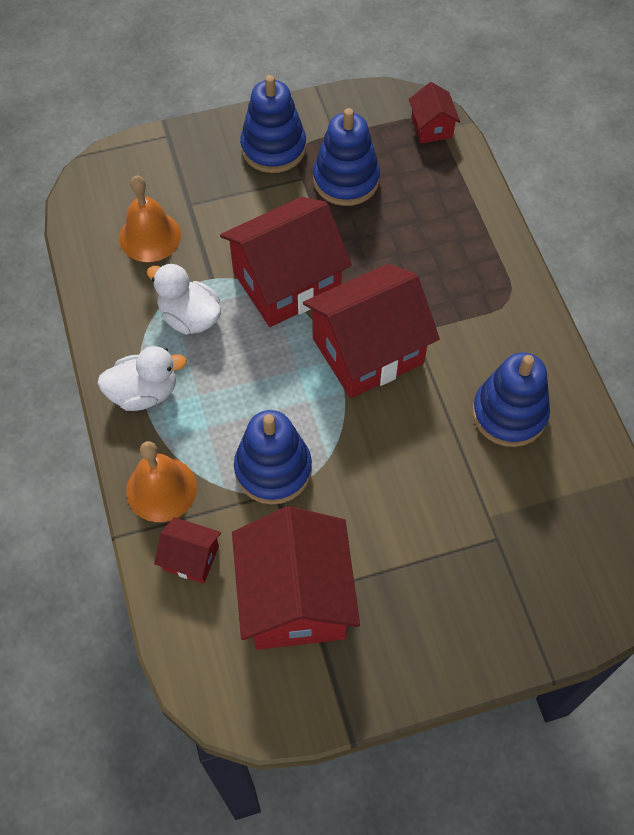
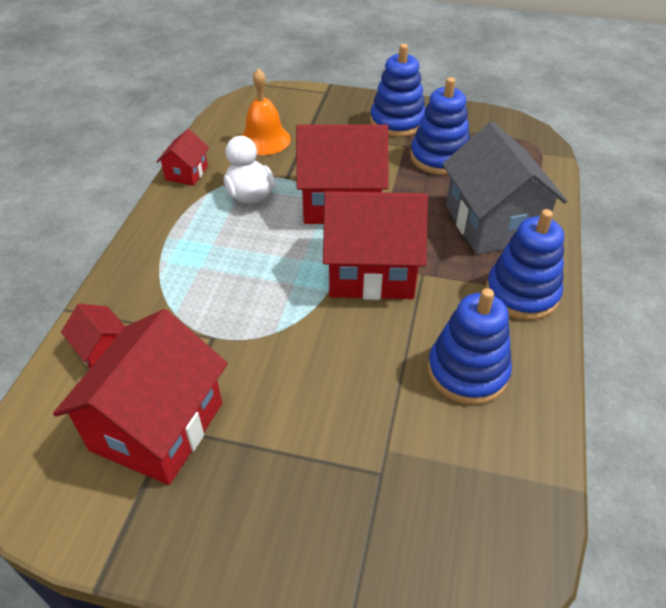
camera: 30 degrees right, 15 degrees down
white duck [97,346,187,411] -> none
orange bell [126,441,197,522] -> none
blue stacking toy [234,410,312,504] -> blue stacking toy moved to [486,209,564,320]
red house [409,82,460,143] -> red house moved to [156,129,209,186]
none -> grey house [442,122,567,255]

